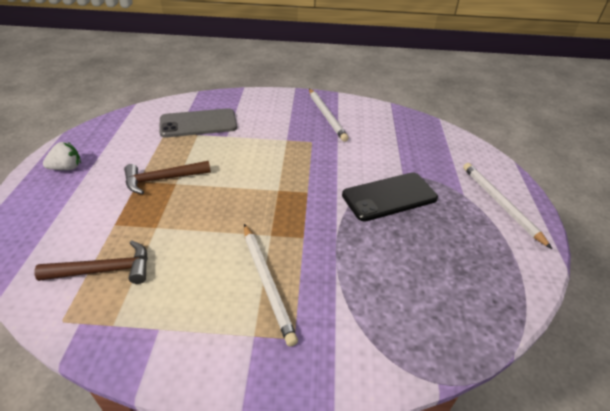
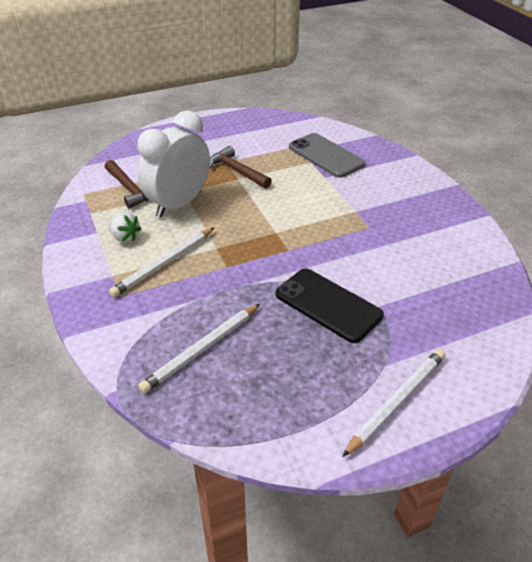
camera: 65 degrees right, 0 degrees up
white strawberry [43,142,81,170] -> white strawberry moved to [108,212,142,243]
white pencil [309,89,349,142] -> white pencil moved to [138,304,260,393]
none -> white clock [137,111,210,218]

